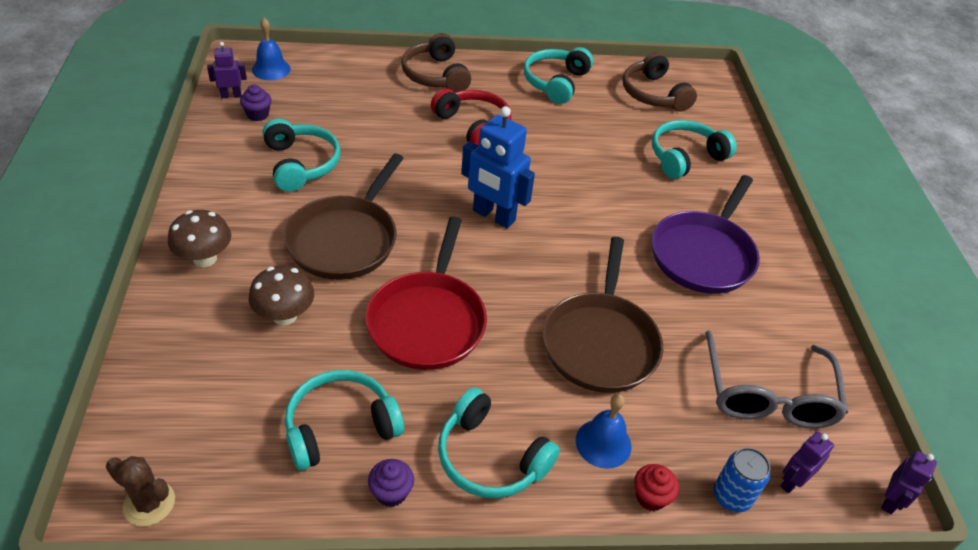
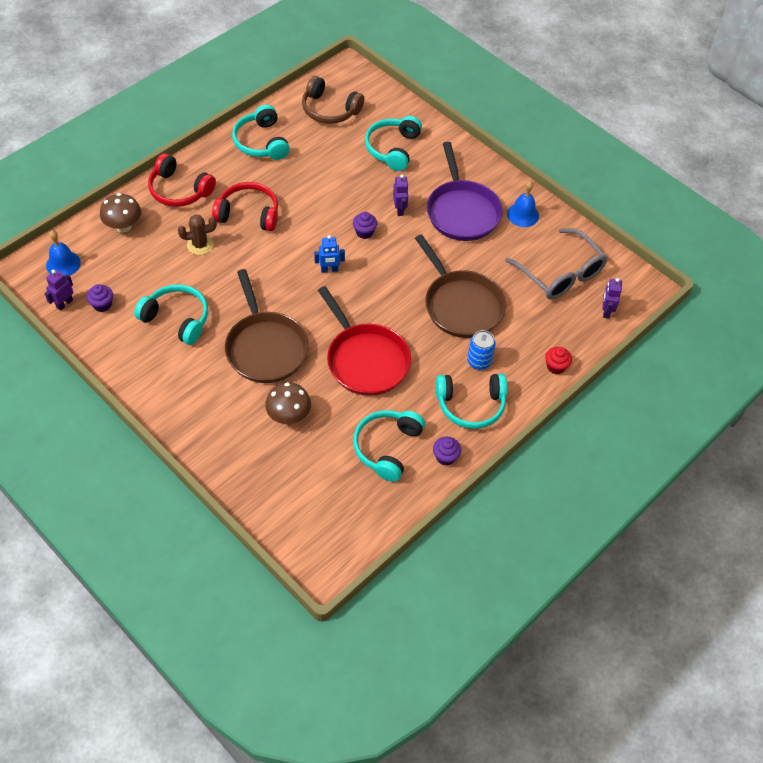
camera: 40 degrees left, 10 degrees up
brown cactus [106,456,175,526] -> brown cactus moved to [178,214,217,255]
brown mushroom [168,210,231,267] -> brown mushroom moved to [100,193,141,233]
brown headphones [401,33,471,92] -> red headphones [148,153,216,207]
blue robot [461,106,535,228] -> blue robot [314,235,345,273], size x0.52
blue bell [576,394,632,469] -> blue bell moved to [507,181,539,227]
blue can [714,448,770,512] -> blue can moved to [467,330,496,370]
purple robot [881,451,937,514] -> purple robot moved to [393,174,409,216]
none -> purple cupcake [353,212,377,239]

